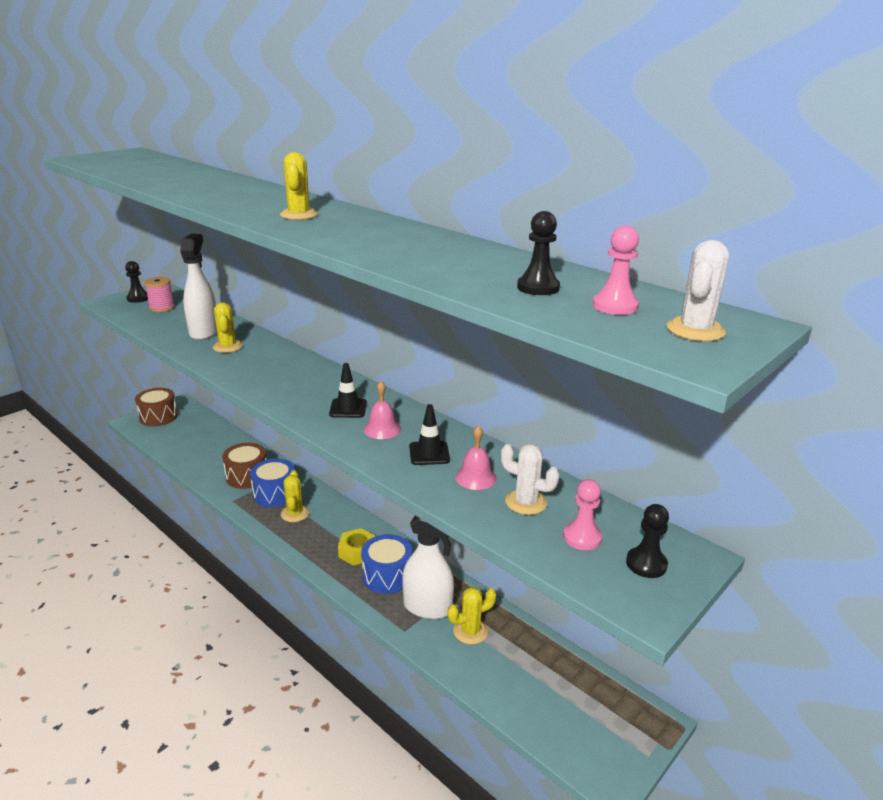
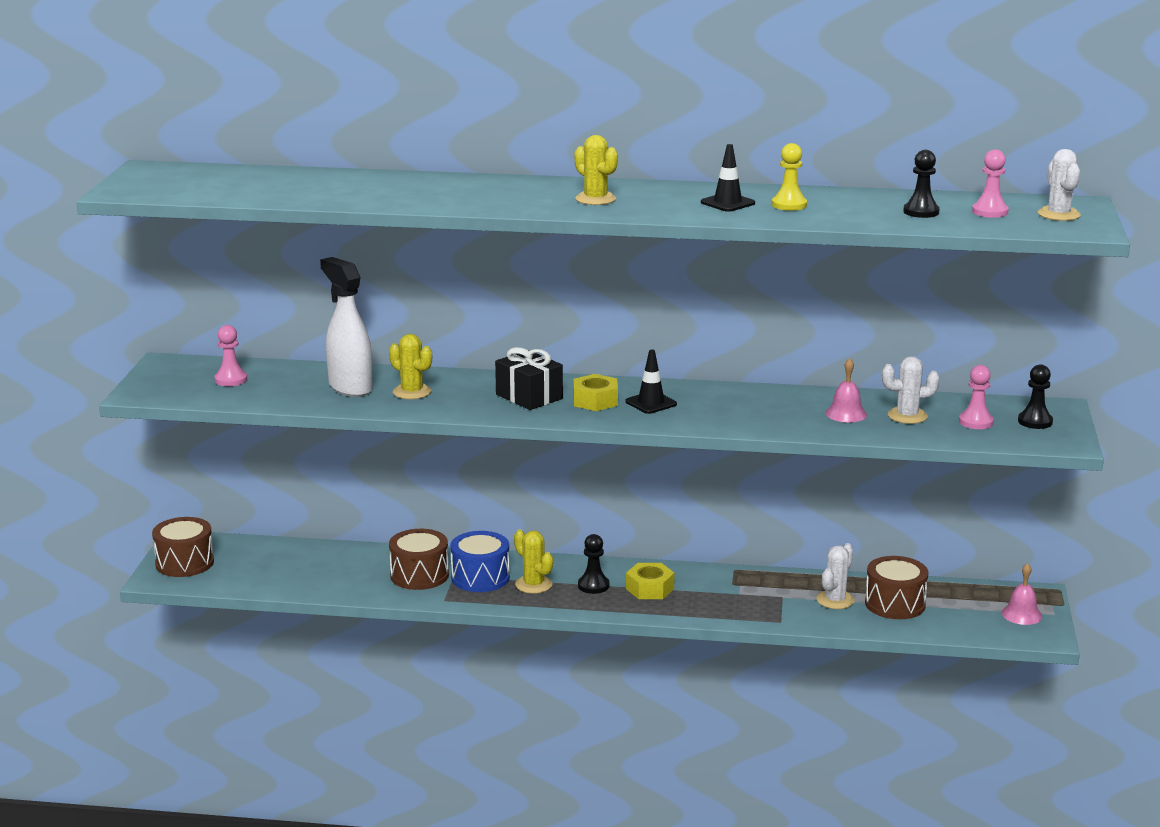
camera: 35 degrees left, 5 degrees down
black pawn [125,261,148,303] -> black pawn moved to [578,534,609,594]
pink spool [144,277,175,312] -> pink pawn [215,325,247,386]
blue drum [361,534,412,594] -> none
pink bell [364,381,401,439] -> pink bell moved to [1002,563,1042,625]
white spray bottle [402,516,454,619] -> none
black traffic cone [409,404,450,465] -> black traffic cone moved to [701,144,755,212]
yellow cactus [448,587,496,644] -> white cactus [816,543,855,609]
none -> black gift [495,347,563,410]
none -> yellow nut [574,374,618,411]
none -> yellow pawn [772,143,807,211]
none -> brown drum [865,556,928,619]

